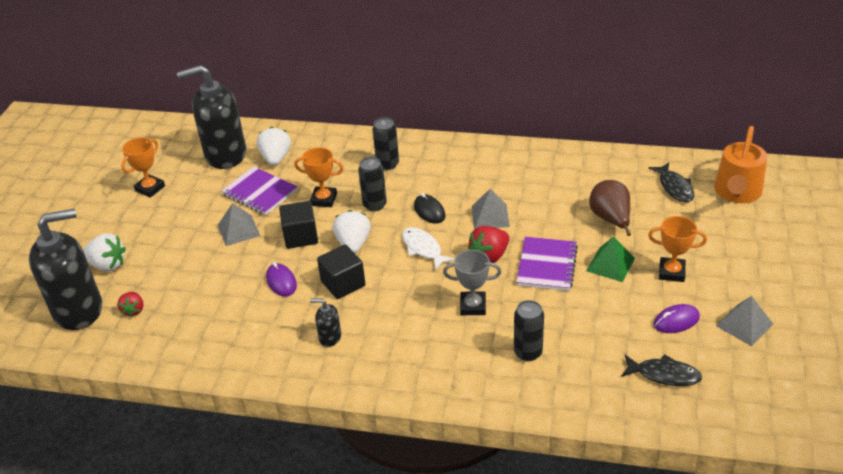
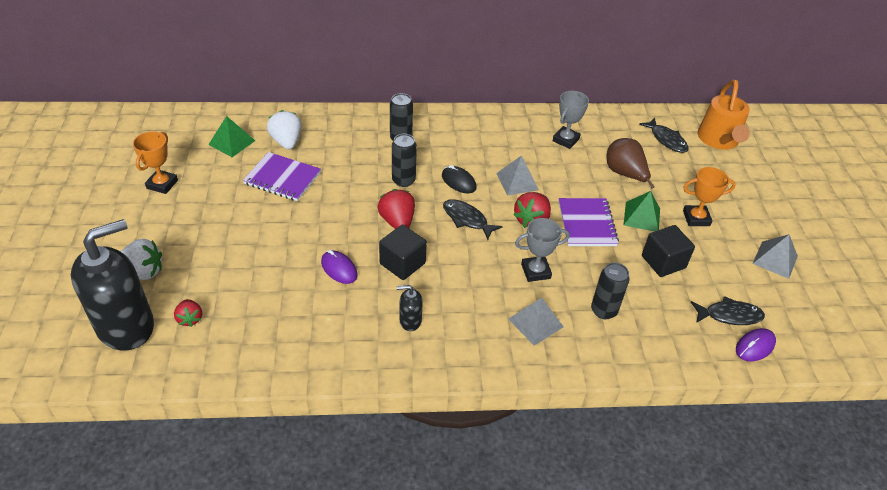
camera: 20 degrees left, 5 degrees up
black soap dispenser [177,65,246,169] -> green pyramid [208,116,255,157]
grey pyramid [218,203,260,246] -> grey pyramid moved to [508,297,564,346]
black cube [279,201,318,249] -> black cube moved to [642,225,695,277]
orange trophy [294,147,344,207] -> none
white strawberry [333,210,371,253] -> red strawberry [377,189,415,229]
white fish [402,227,455,270] -> black fish [443,199,503,240]
purple mouse [653,304,700,333] -> purple mouse moved to [736,328,776,361]
none -> grey trophy [553,91,589,149]

